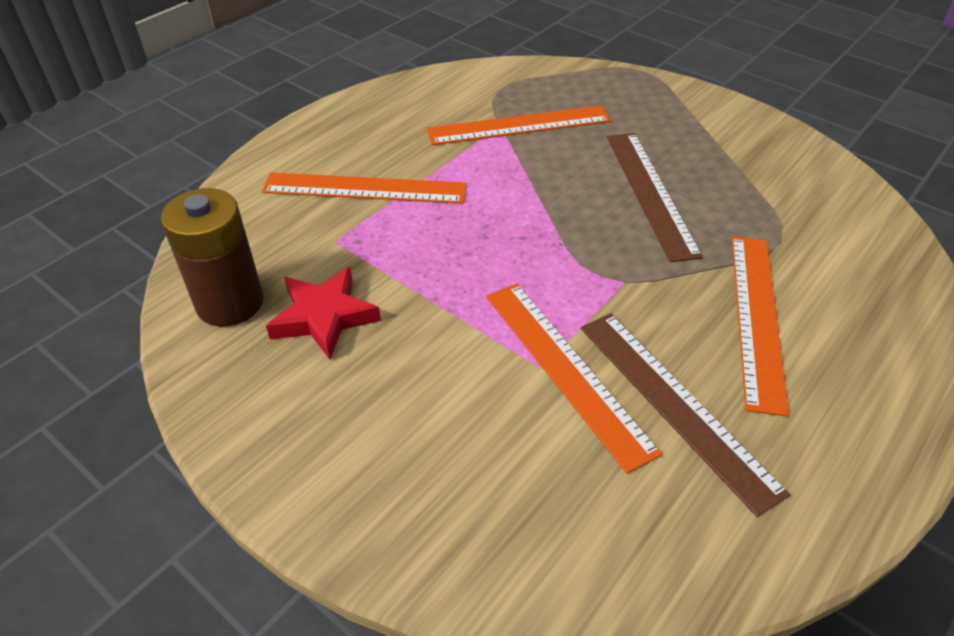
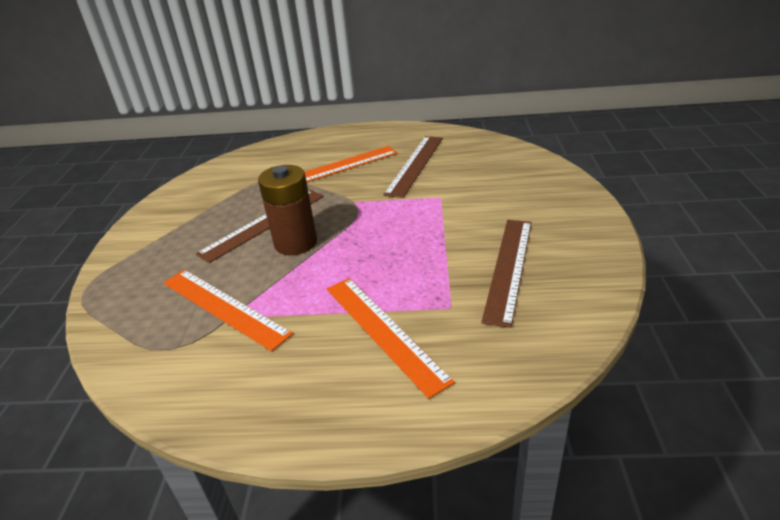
camera: 125 degrees left, 10 degrees down
brown battery [161,188,264,327] -> brown battery moved to [258,165,317,255]
red star [266,267,381,360] -> brown ruler [481,220,532,328]
orange ruler [486,283,662,474] -> none

